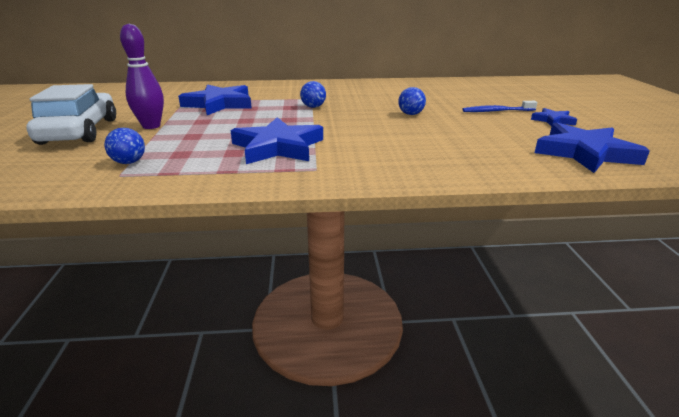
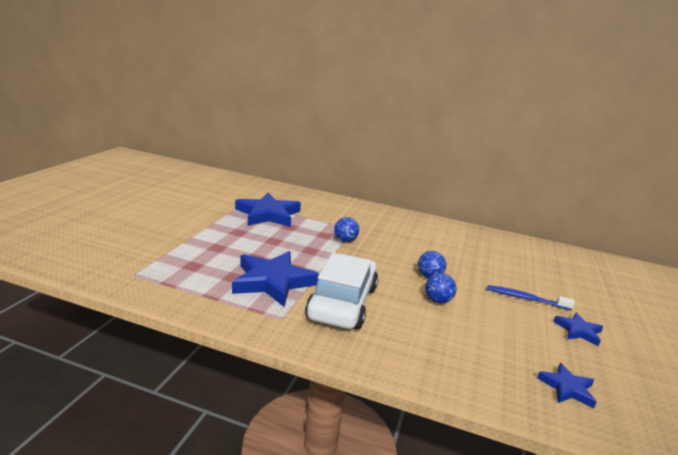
camera: 20 degrees right, 5 degrees down
white car [26,84,116,145] -> white car moved to [305,253,378,329]
blue ball [104,128,145,164] -> blue ball moved to [425,273,457,304]
purple bowling pin [120,24,164,129] -> none
blue star [534,122,650,173] -> blue star [537,363,597,408], size x0.51

